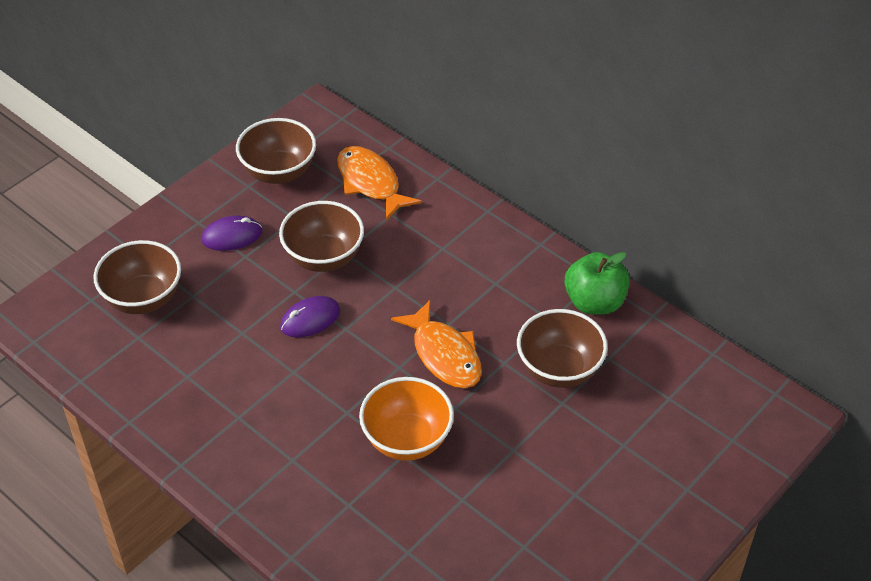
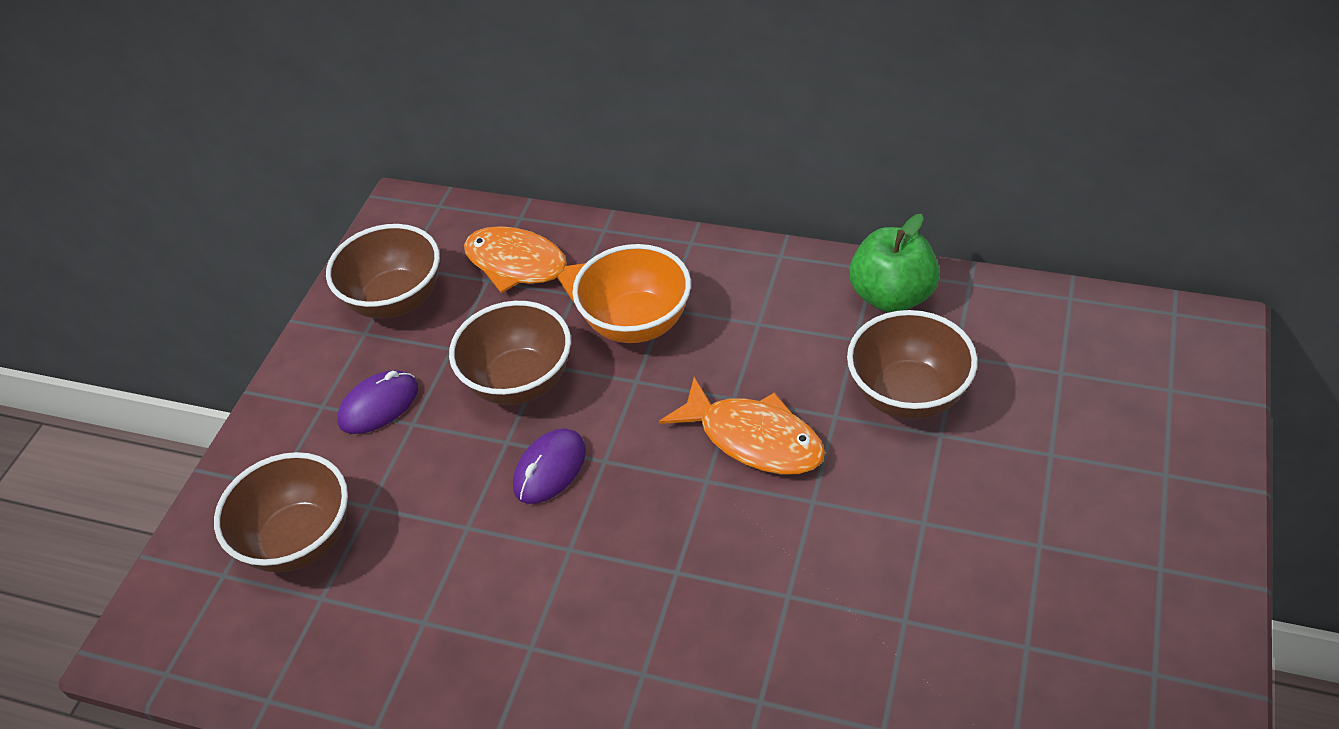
camera: 20 degrees left, 0 degrees up
orange bowl [359,377,454,461] -> orange bowl moved to [572,244,691,343]

